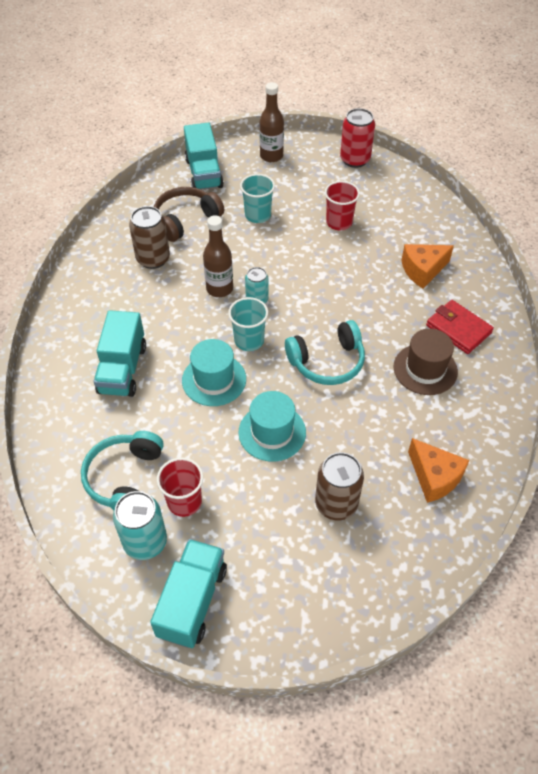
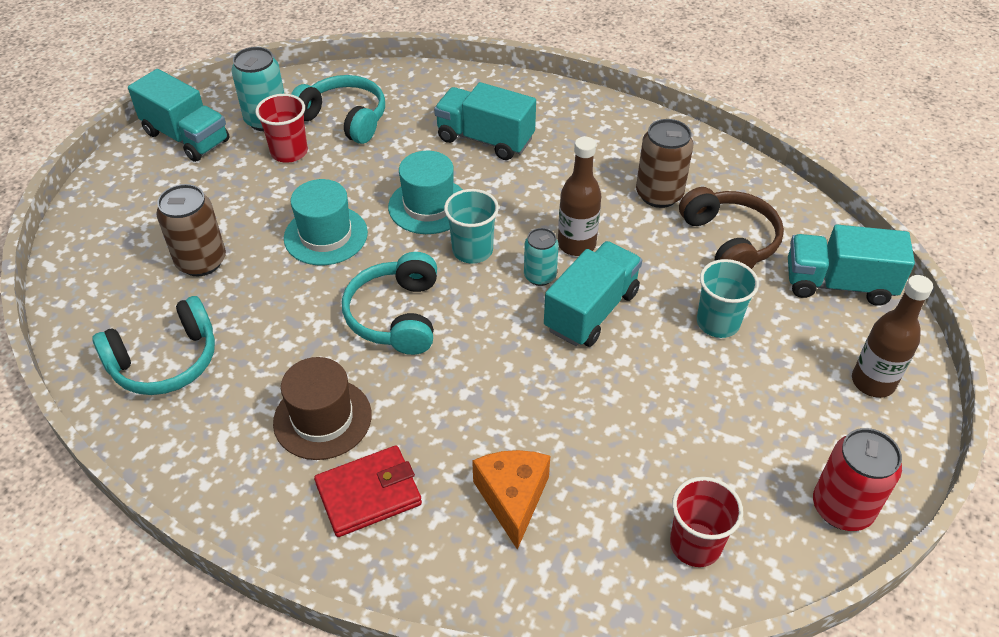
camera: 110 degrees right, 5 degrees down
red cup [325,181,360,230] -> red cup moved to [670,477,743,567]
orange cheese [408,438,470,503] -> turquoise headphones [92,296,215,395]
none -> turquoise truck [544,241,642,347]

